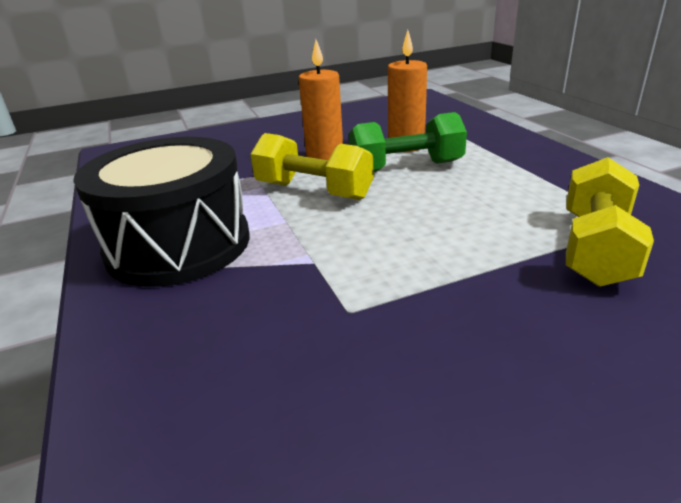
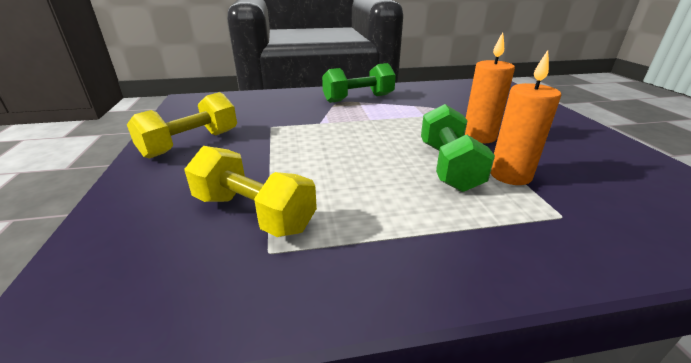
camera: 100 degrees right, 0 degrees up
black drum [73,137,249,287] -> green dumbbell [322,63,396,103]
yellow dumbbell [250,133,374,200] -> yellow dumbbell moved to [127,92,237,159]

